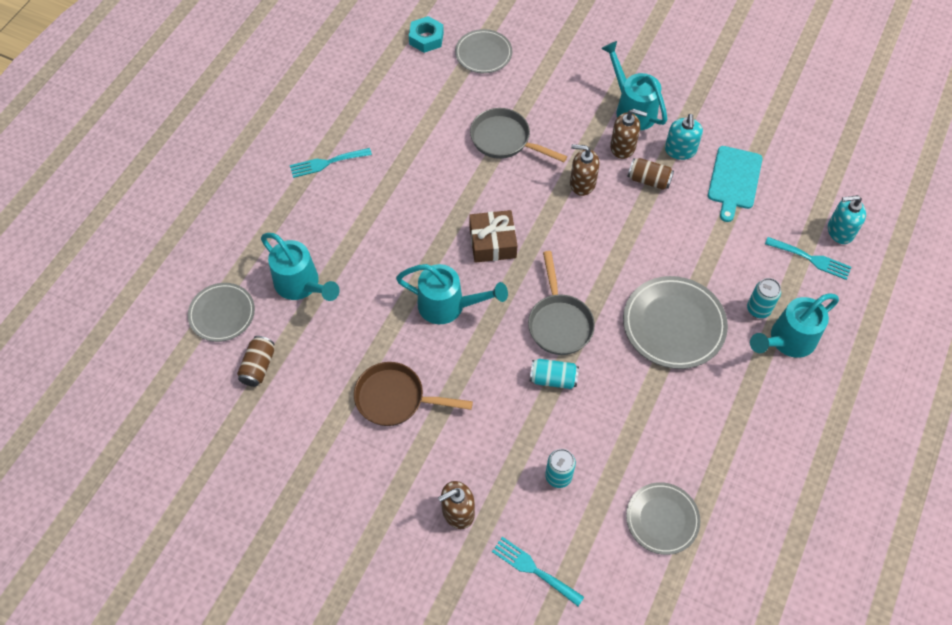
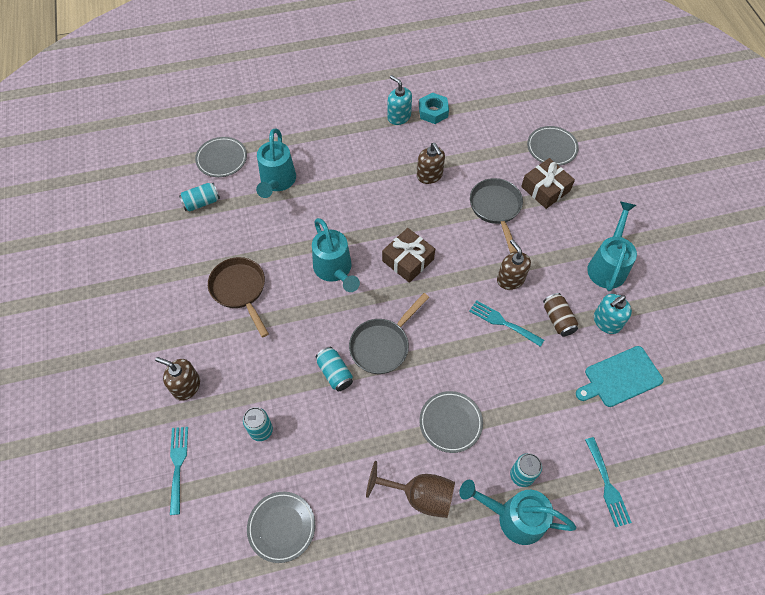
camera: 50 degrees right, 0 degrees up
brown can [237,336,275,387] -> turquoise can [179,183,220,211]
turquoise fork [290,148,372,178] -> turquoise fork moved to [469,300,544,347]
turquoise nut [409,16,444,53] -> turquoise nut moved to [419,92,449,124]
brown soap dispenser [610,109,647,159] -> brown soap dispenser moved to [417,143,445,184]
grey plate [623,276,728,369] -> grey plate [419,391,483,453], size x0.65
turquoise soap dispenser [828,195,866,244] -> turquoise soap dispenser moved to [387,75,412,125]
none -> brown goblet [366,461,455,518]
none -> brown gift [521,158,575,209]

